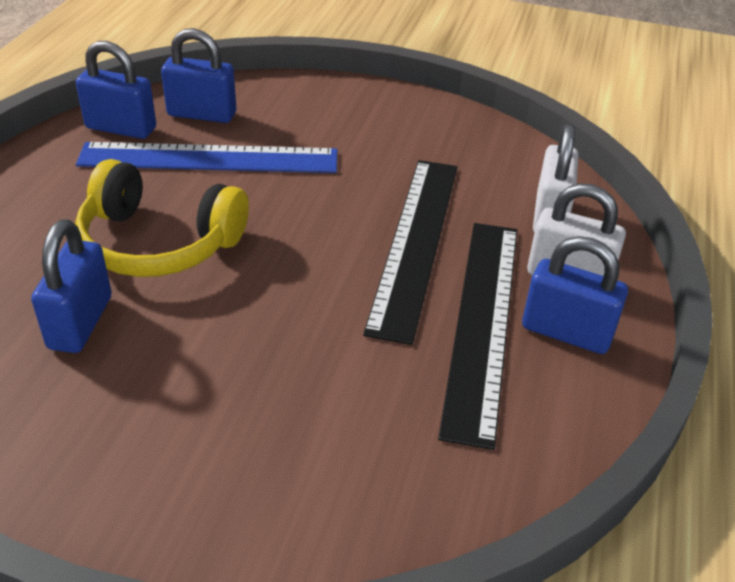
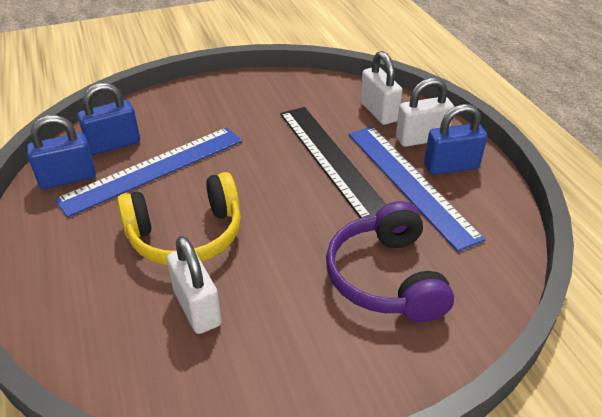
camera: 35 degrees left, 0 degrees up
blue padlock [31,219,112,353] -> white padlock [167,236,222,334]
black ruler [438,223,517,450] -> blue ruler [348,126,486,252]
none -> purple headphones [326,201,454,322]

